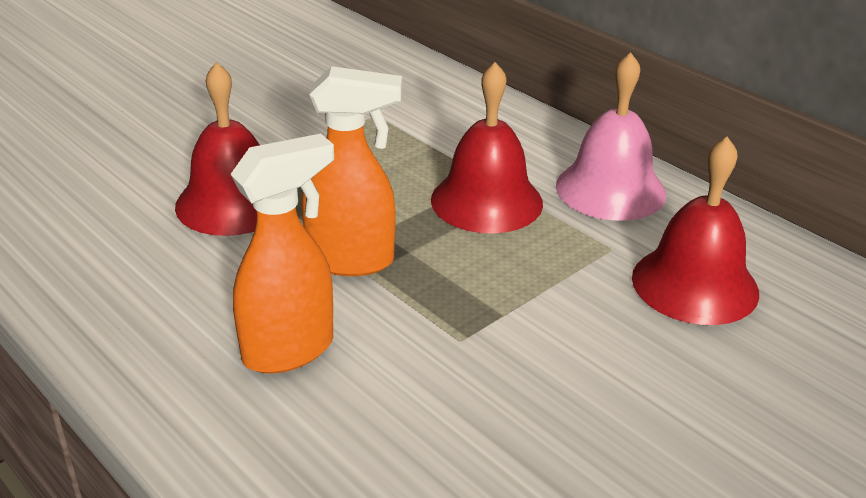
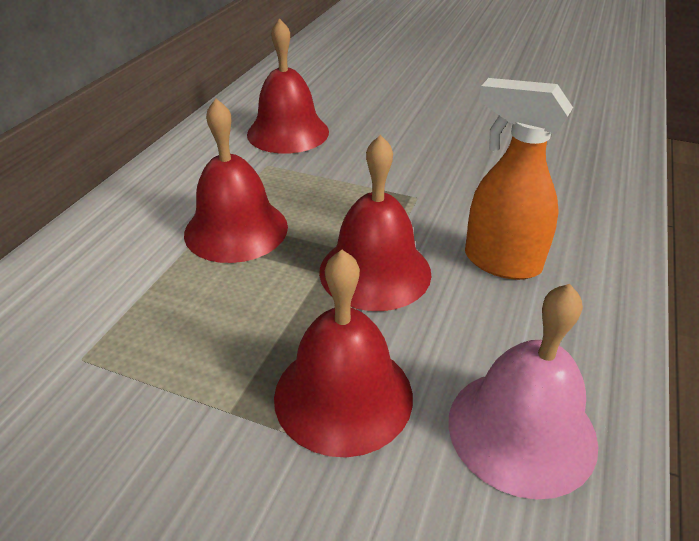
camera: 115 degrees left, 5 degrees up
orange spray bottle [302,66,402,276] -> red bell [319,135,432,311]
pink bell [556,52,666,221] -> pink bell moved to [448,284,598,500]

